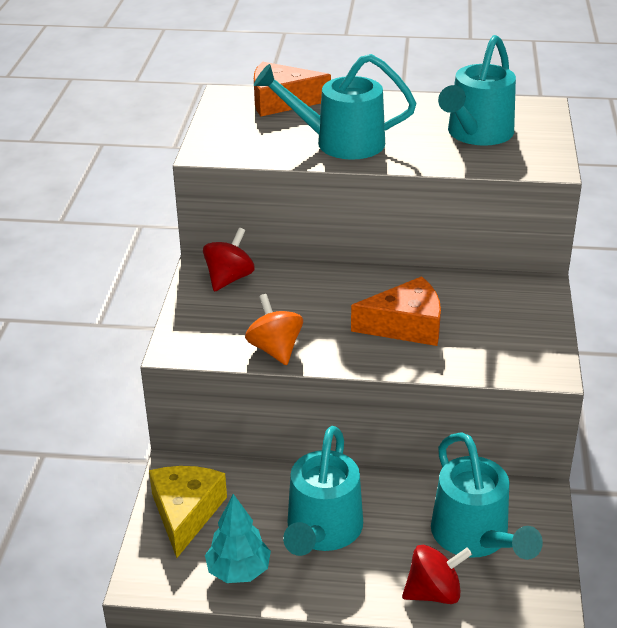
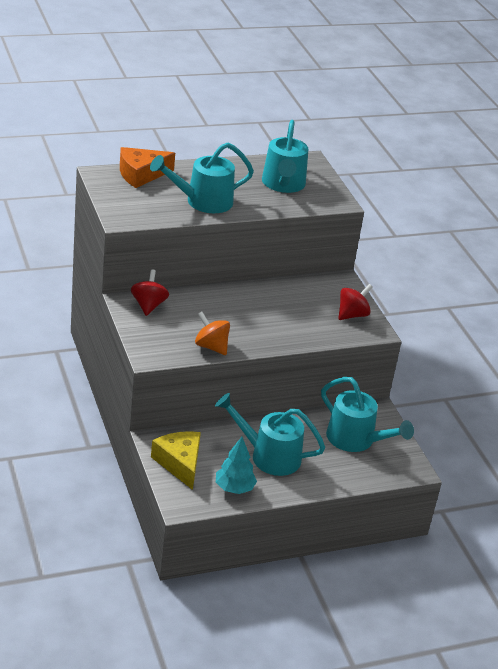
camera: 30 degrees left, 0 degrees up
turquoise watering can [283,426,363,556] -> turquoise watering can turned 120 degrees clockwise [215,393,325,476]
orange cheese [351,276,441,346] -> none
red spinning top [402,545,472,604] -> red spinning top moved to [338,284,373,320]

